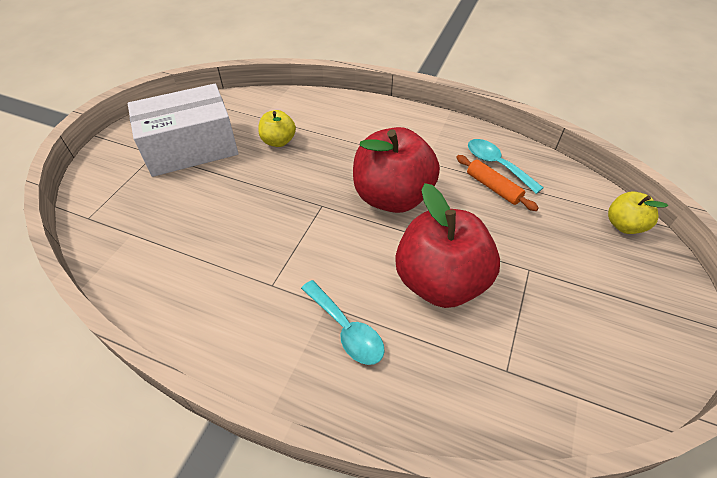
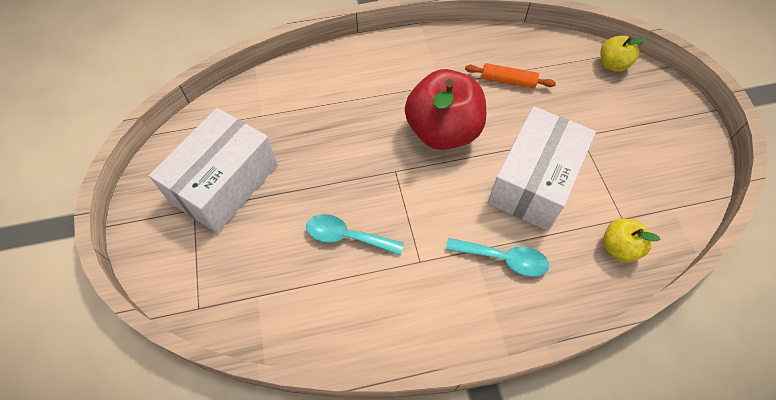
camera: 35 degrees left, 10 degrees up
yellow apple [258,110,296,147] -> yellow apple moved to [603,218,661,262]
red apple [395,183,500,308] -> white box [488,106,596,231]
turquoise spoon [468,139,544,194] -> turquoise spoon moved to [306,214,404,255]

